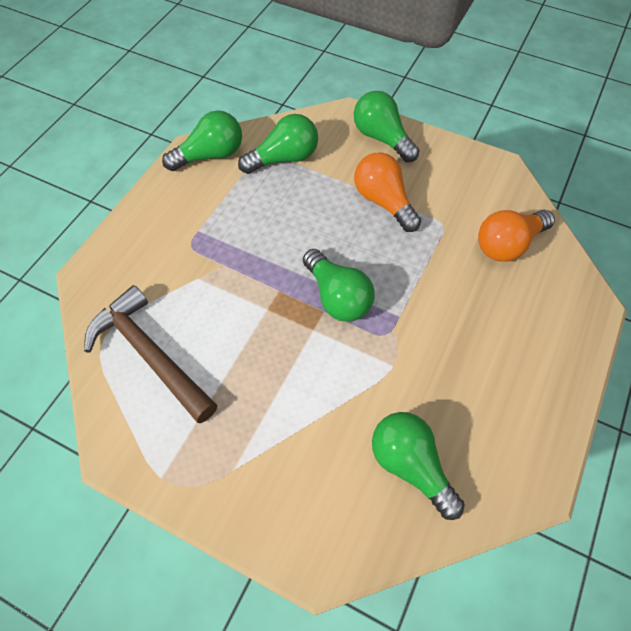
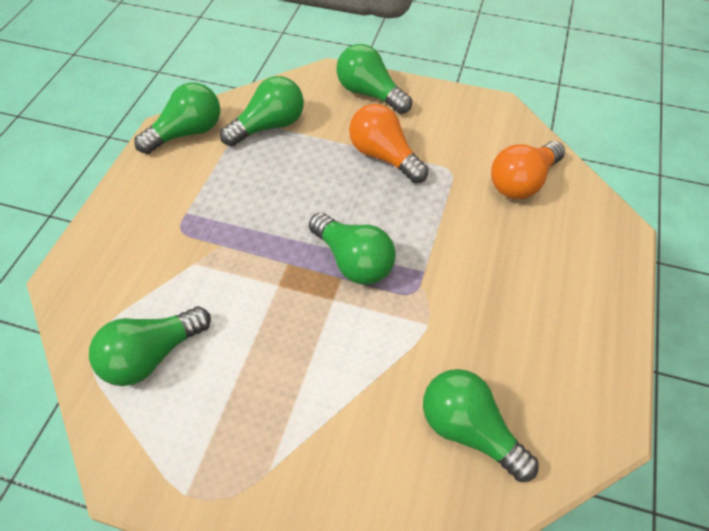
camera: 10 degrees left, 5 degrees down
brown hammer [84,285,217,423] -> green light bulb [89,306,211,386]

